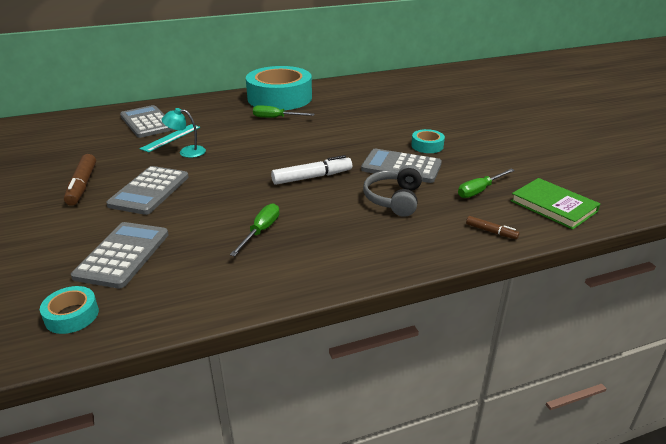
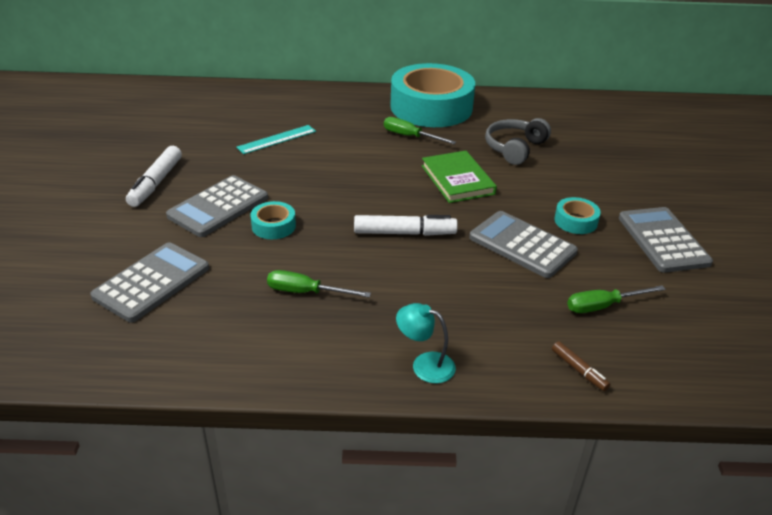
camera: 20 degrees right, 5 degrees up
turquoise tape [40,286,99,334] -> turquoise tape moved to [251,201,296,239]
brown marker [64,154,96,206] -> white marker [126,146,182,207]
grey calculator [120,105,174,138] -> grey calculator moved to [619,207,713,273]
turquoise lamp [162,108,206,158] -> turquoise lamp moved to [396,303,456,383]
green screwdriver [230,203,280,256] -> green screwdriver turned 120 degrees counterclockwise [267,270,371,297]
grey headphones [363,165,423,217] -> grey headphones moved to [485,118,551,165]
green book [511,178,600,230] -> green book moved to [422,151,497,203]

